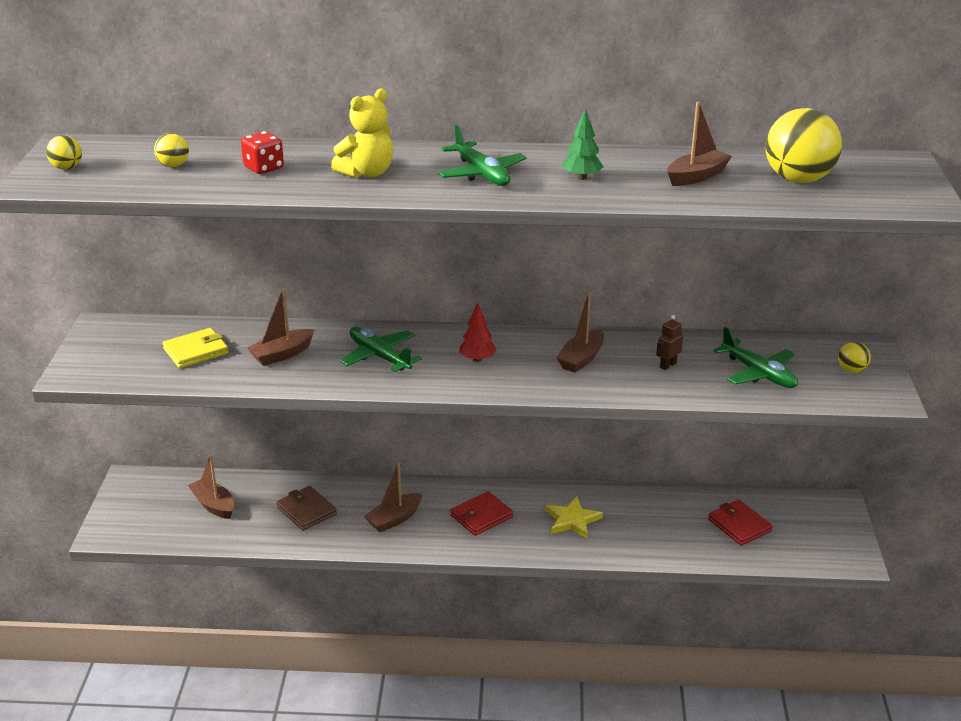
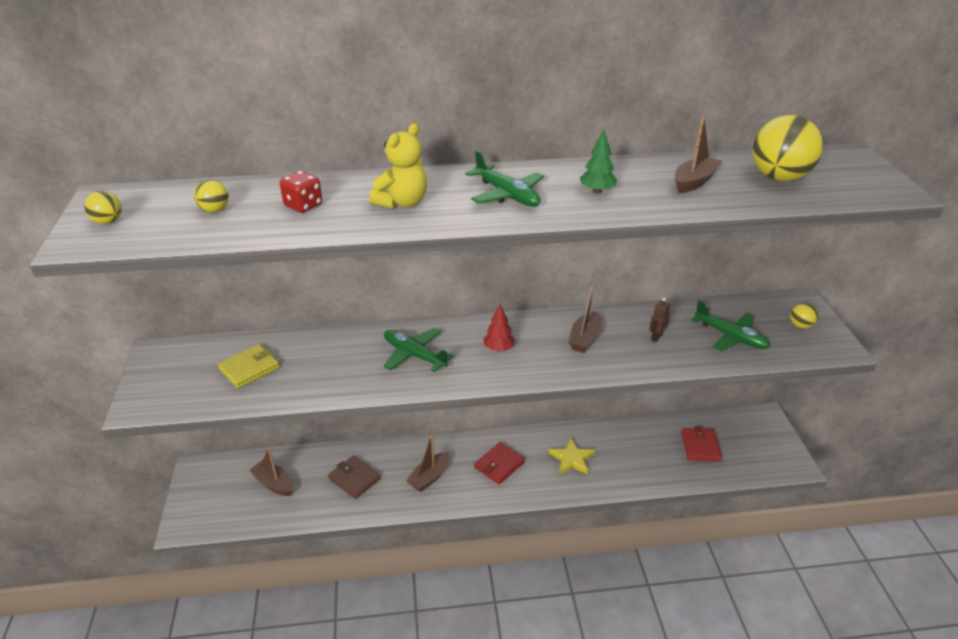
camera: 10 degrees left, 5 degrees up
brown boat [247,288,314,366] -> none
red wallet [708,500,772,546] -> red wallet turned 45 degrees clockwise [681,426,722,461]

